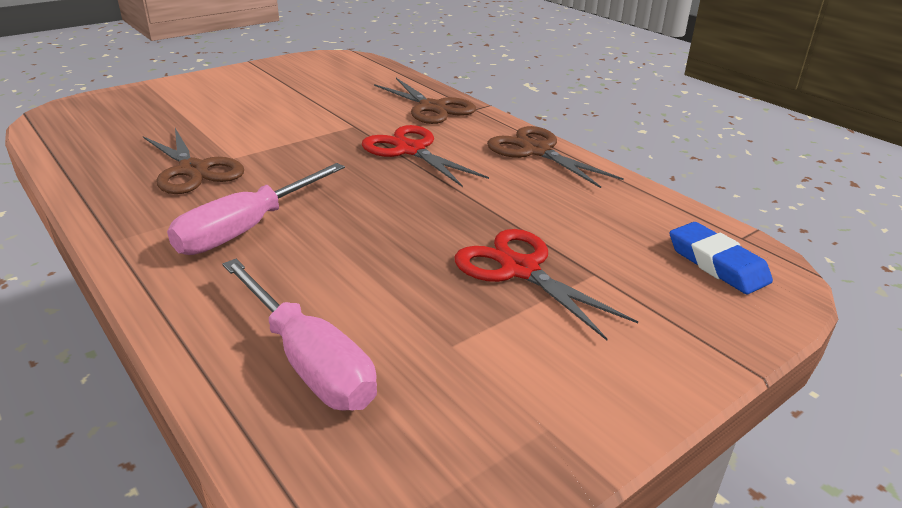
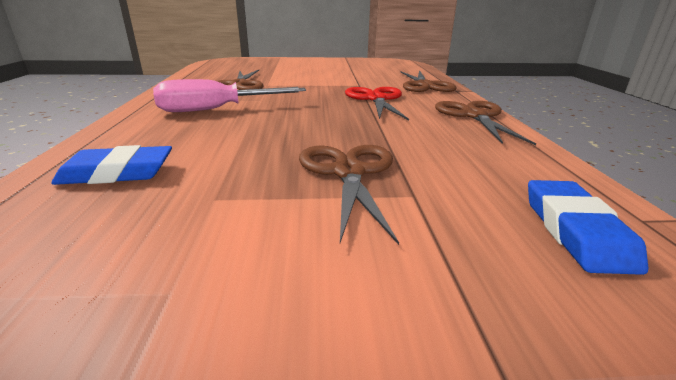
camera: 35 degrees right, 5 degrees down
pink screwdriver [222,259,377,411] -> blue eraser [51,145,172,185]
red scissors [455,229,638,340] -> brown scissors [299,145,399,245]

